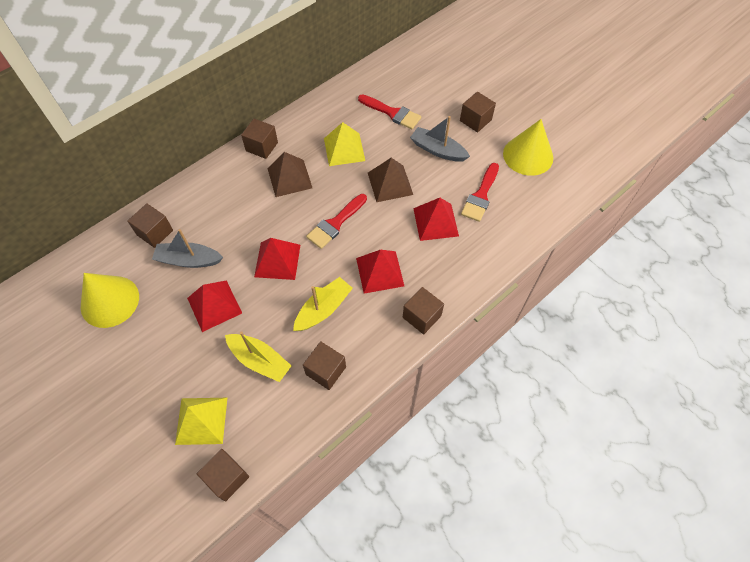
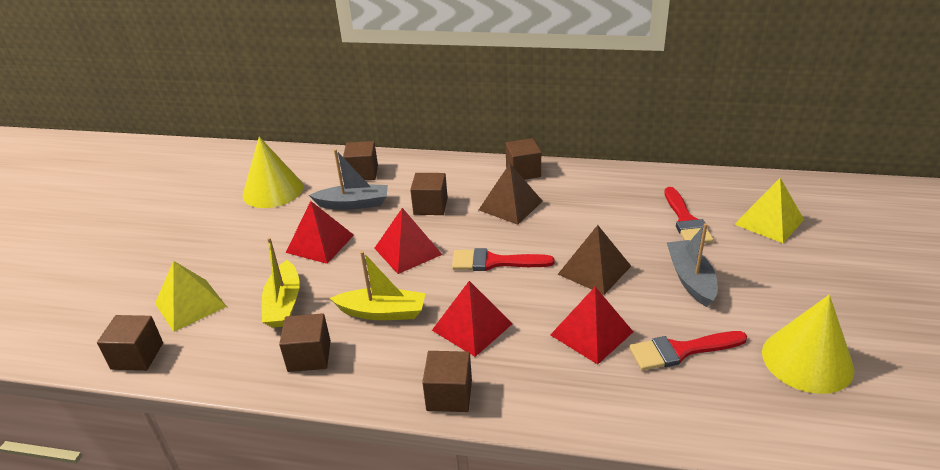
camera: 55 degrees right, 25 degrees down
grey boat [152,229,223,268] -> grey boat turned 120 degrees clockwise [309,149,388,210]
yellow pyramid [324,122,365,166] -> yellow pyramid moved to [734,178,804,243]
brown cube [460,92,496,132] -> brown cube moved to [410,173,448,215]

